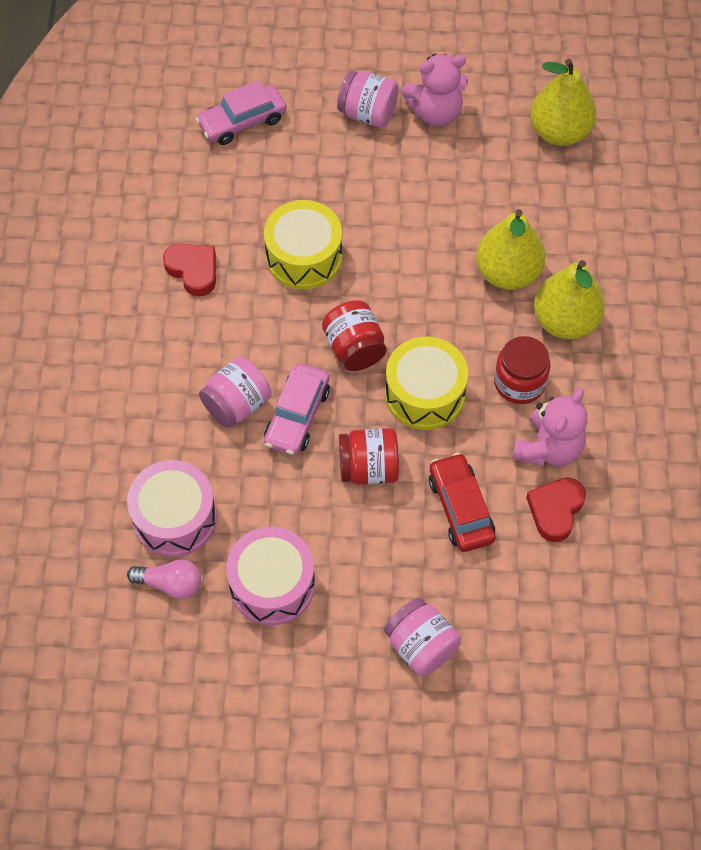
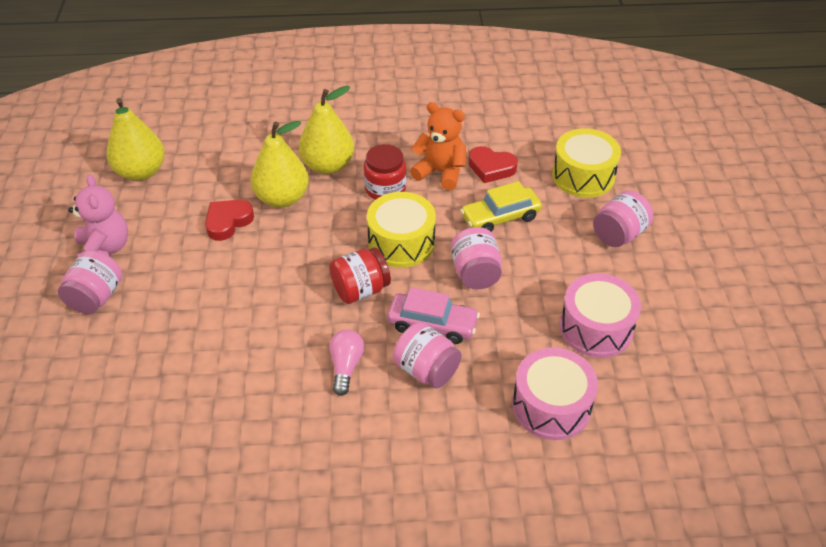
camera: 95 degrees left, 15 degrees down
pink light bulb [127,559,201,599] -> pink light bulb moved to [329,330,364,396]
red heart [163,243,216,296] -> red heart moved to [205,200,254,241]
pink car [195,80,287,145] -> none
yellow drum [264,200,342,290] -> yellow drum moved to [552,128,621,198]
red jar [339,428,399,484] -> pink jar [451,227,502,289]
red car [429,453,495,552] -> yellow car [460,181,542,232]
pink teddy bear [512,388,587,466] -> orange teddy bear [410,102,466,191]

